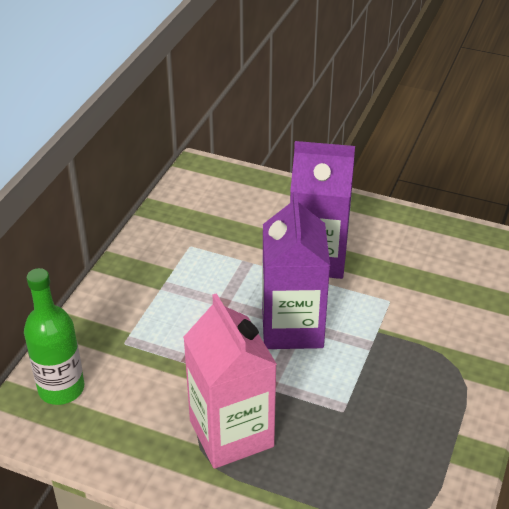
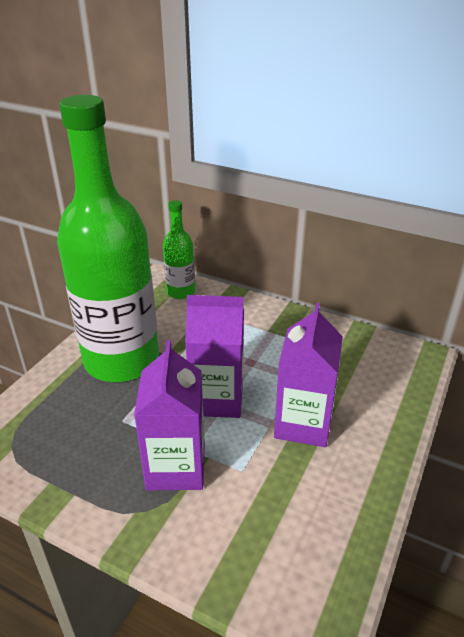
camera: 95 degrees right, 5 degrees down
pink carton [183,293,277,469] -> green bottle [57,95,159,382]
none -> purple carton [134,340,205,490]

